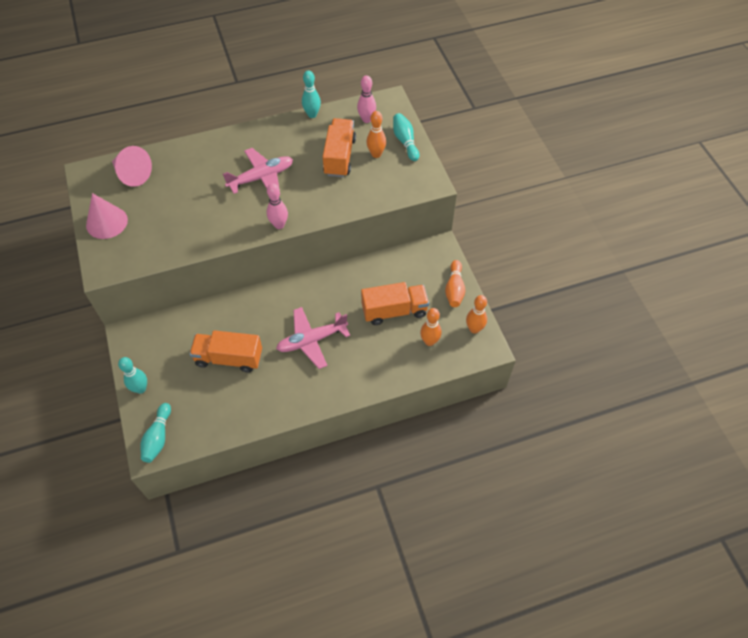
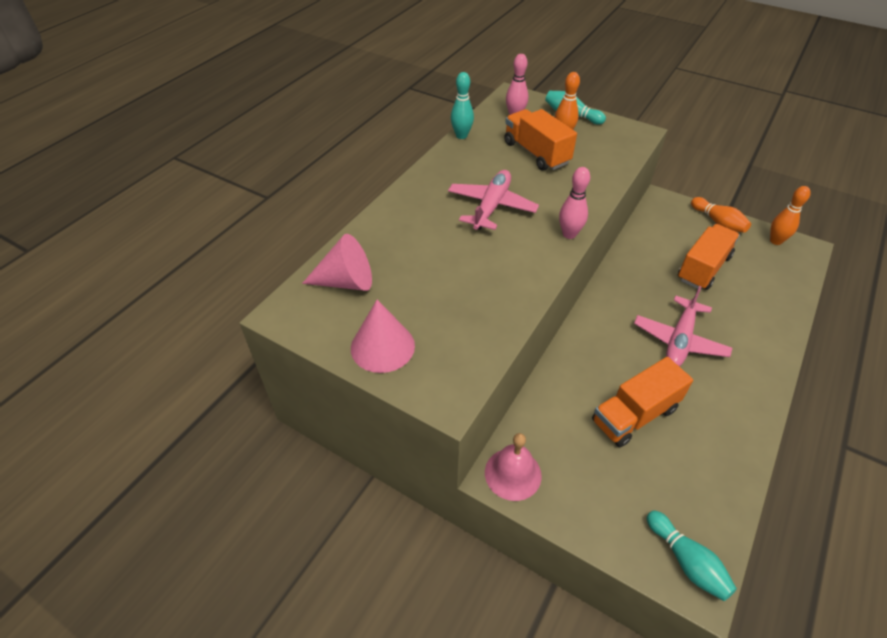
camera: 40 degrees left, 10 degrees down
turquoise bowling pin [118,357,147,394] -> none
orange bowling pin [420,308,442,346] -> none
none -> pink bell [485,433,542,501]

